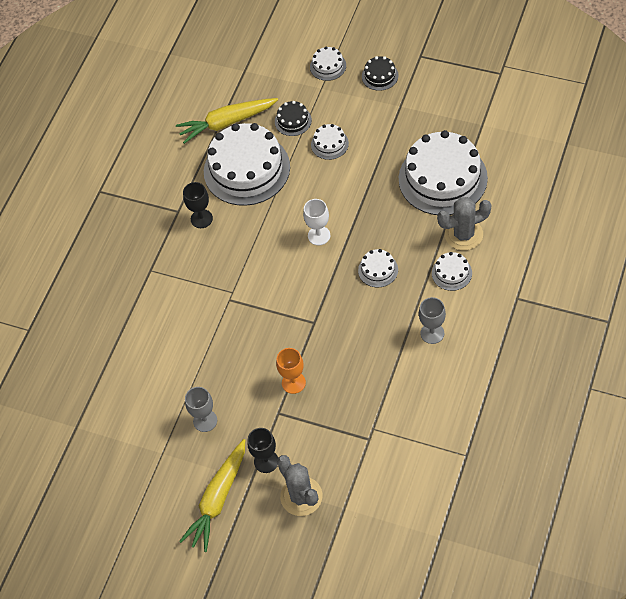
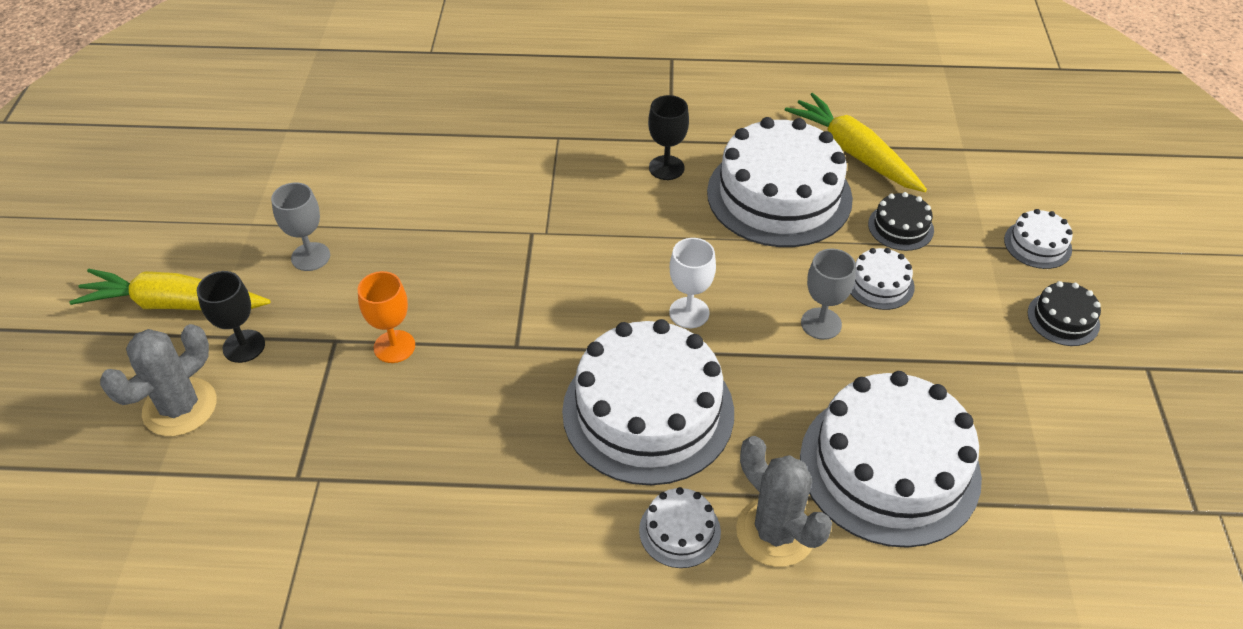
camera: 65 degrees right, 10 degrees down
white cake [358,249,398,287] -> white cake [562,319,734,485], size x2.29
grey goblet [419,297,446,344] -> grey goblet moved to [801,248,856,340]

